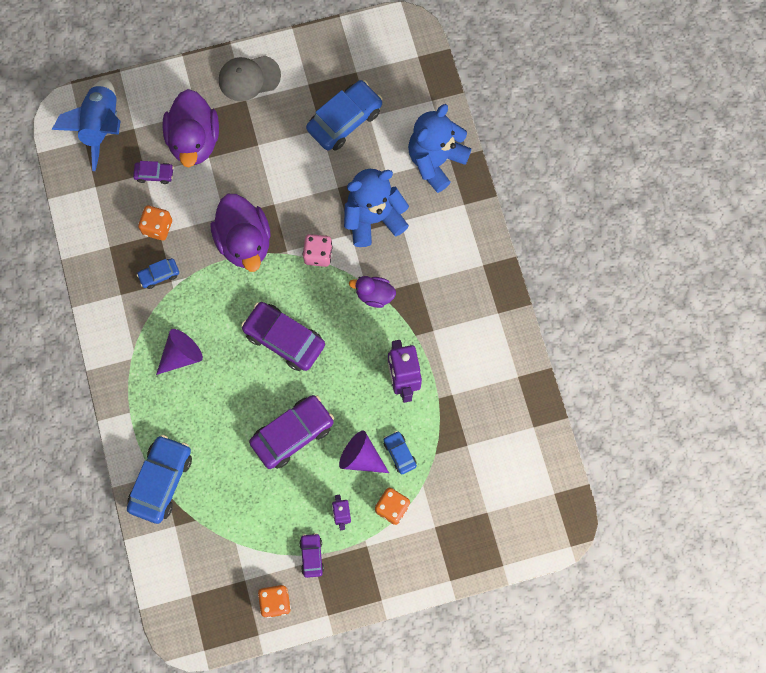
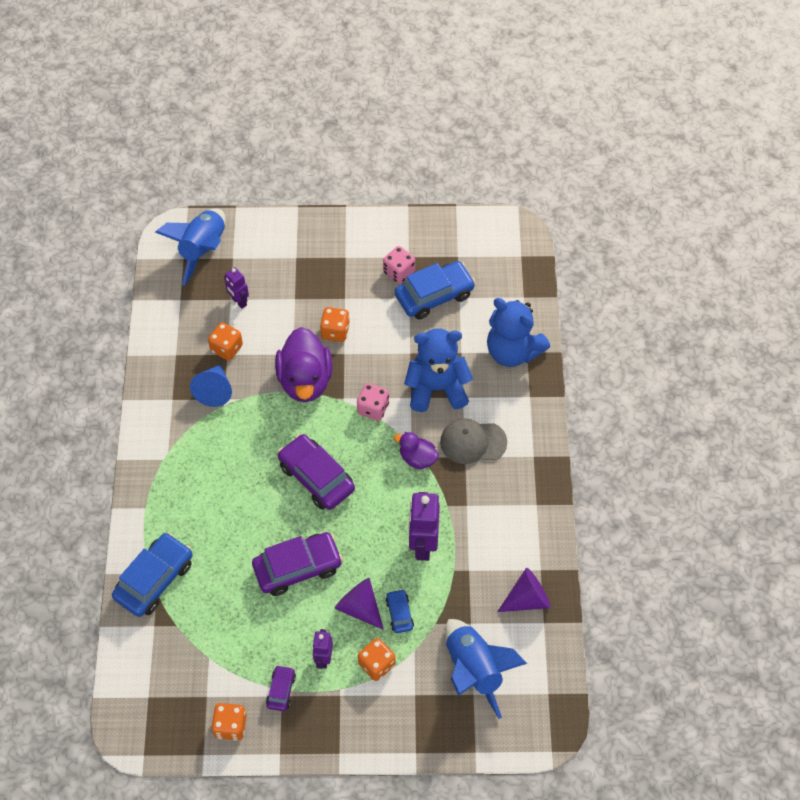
camera: 15 degrees right, 15 degrees down
purple car [133,161,174,184] -> purple robot [224,267,249,309]
blue car [137,258,179,289] -> blue cone [190,364,232,407]
purple cone [156,329,203,375] -> purple cone moved to [497,568,551,612]
purple duck [162,89,219,167] -> none
grey cap [219,56,281,101] -> grey cap moved to [440,418,507,464]
blue teddy bear [408,104,471,193] -> blue teddy bear turned 105 degrees counterclockwise [487,298,550,367]
none -> orange dice [320,307,350,342]
none -> pink dice [383,246,415,284]
none -> blue rocket [445,619,527,719]

